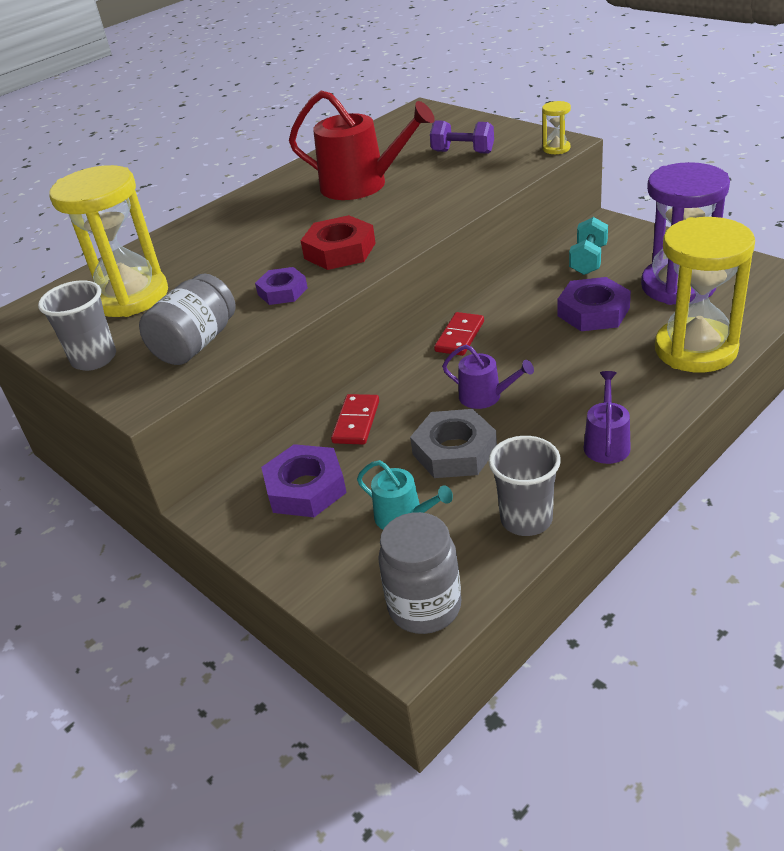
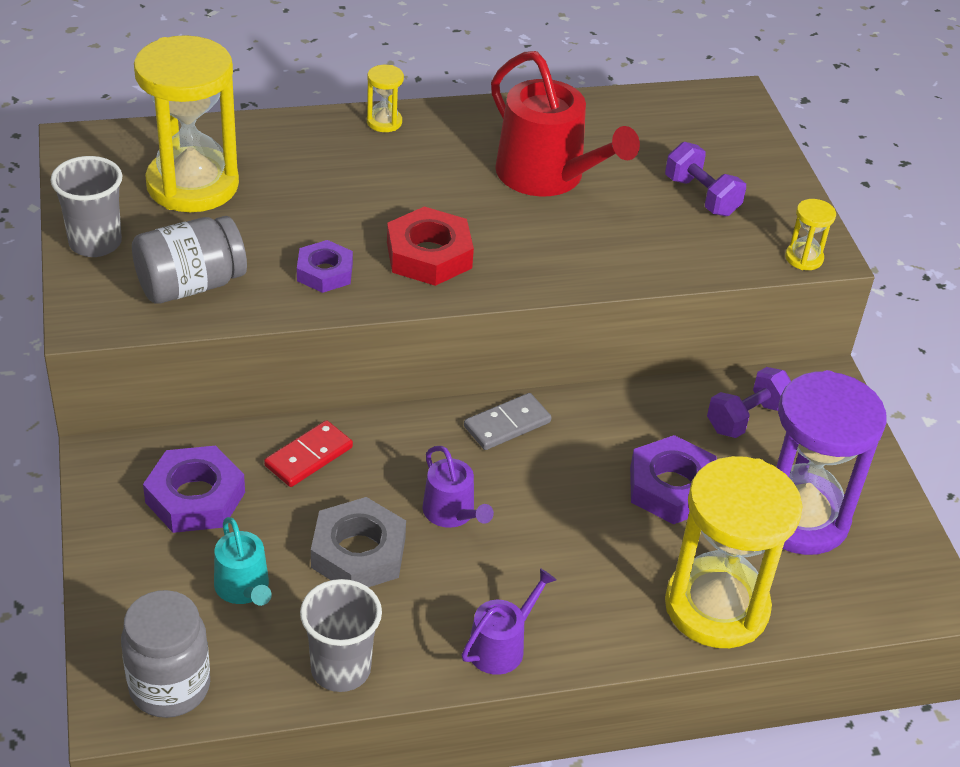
camera: 25 degrees right, 5 degrees up
red domino [434,312,484,356] -> grey domino [464,393,551,450]
turquoise dumbbell [569,217,608,275] -> purple dumbbell [707,367,791,438]
none -> yellow hourglass [367,65,404,132]

